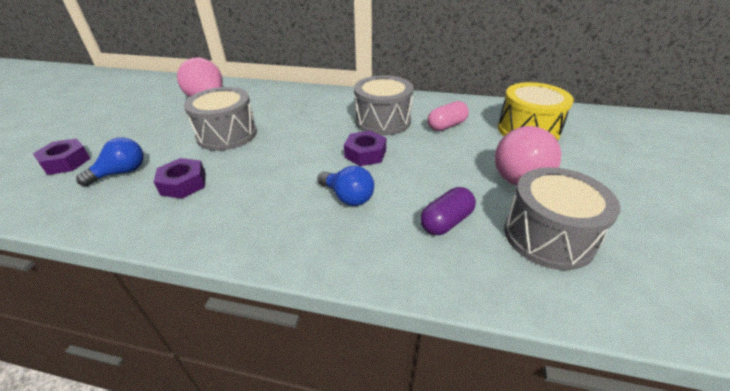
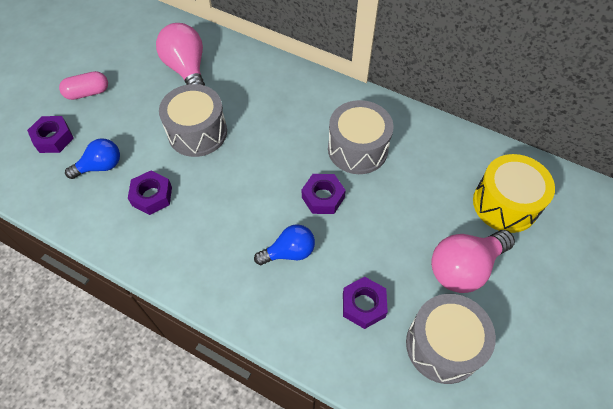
camera: 15 degrees right, 20 degrees up
blue light bulb [317,166,374,206] -> blue light bulb turned 75 degrees counterclockwise [254,224,315,265]
purple capsule [420,187,476,235] -> purple nut [343,277,388,329]
pink capsule [428,101,469,131] -> pink capsule moved to [59,71,108,100]

